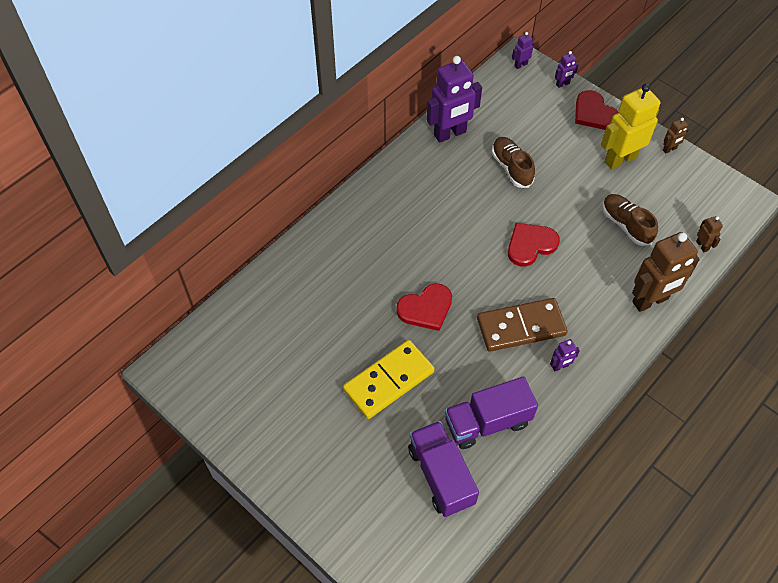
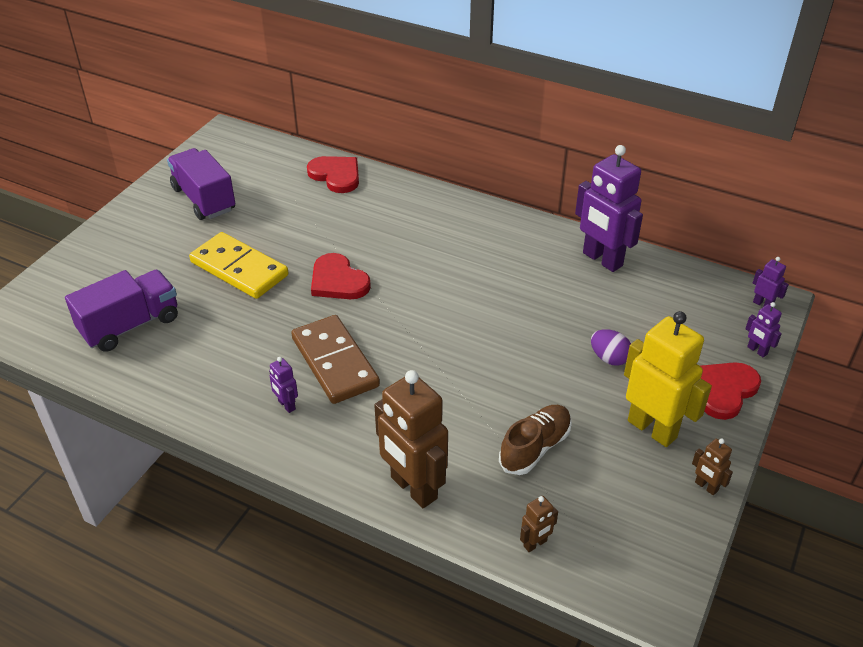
camera: 75 degrees right, 15 degrees down
purple truck [445,376,538,449] -> purple truck moved to [167,148,235,220]
brown shoe [492,137,535,188] -> none
red heart [508,223,560,267] -> red heart moved to [307,156,359,193]
none -> purple egg [591,329,631,366]

